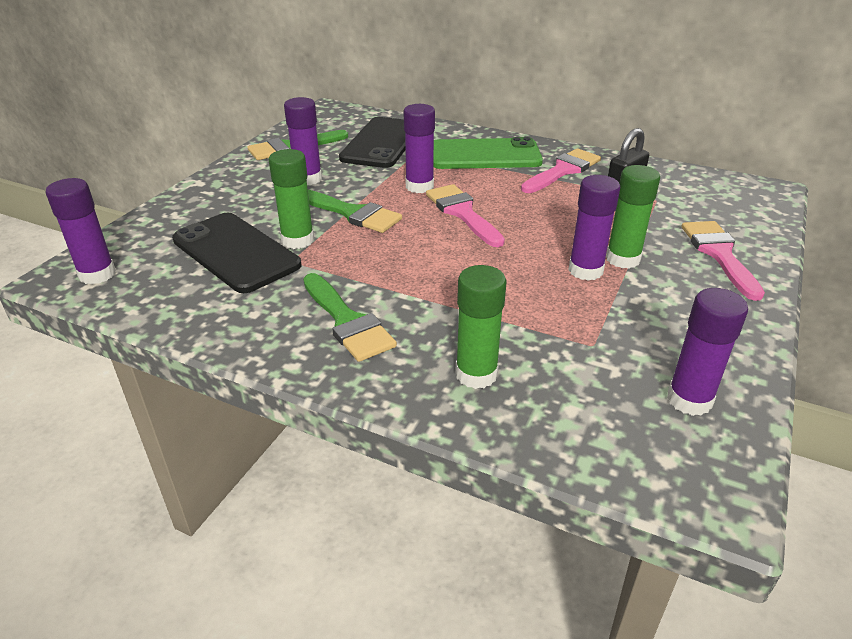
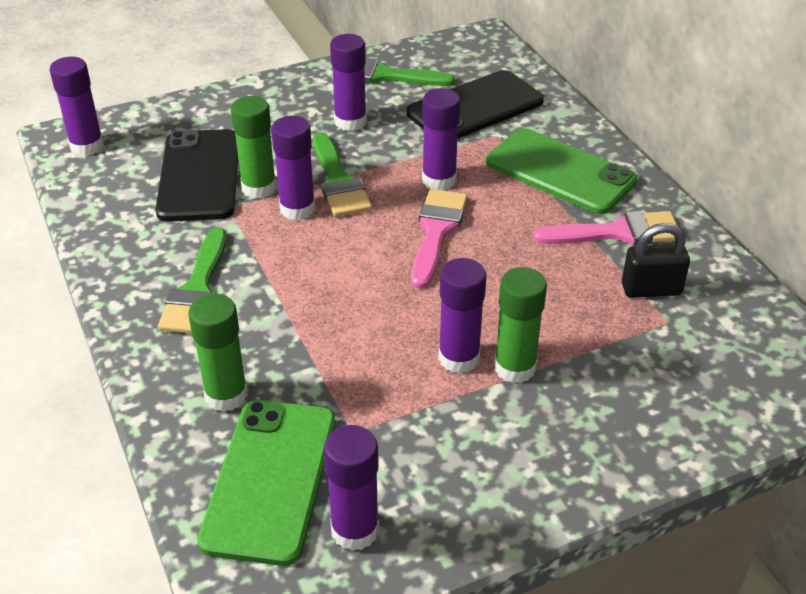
camera: 40 degrees right, 5 degrees up
pink brush [682,221,765,301] -> none
none -> green phone [197,400,335,566]
none -> purple glue stick [271,116,316,220]

